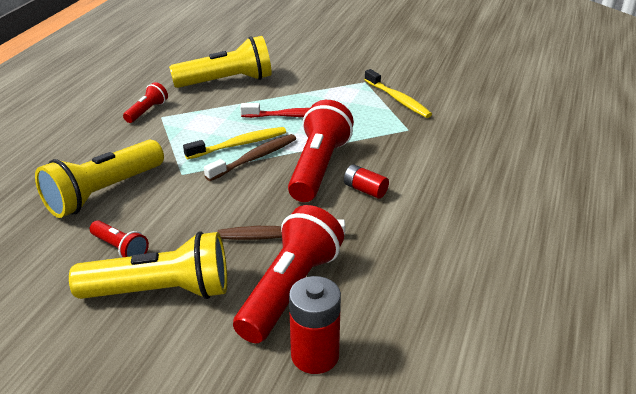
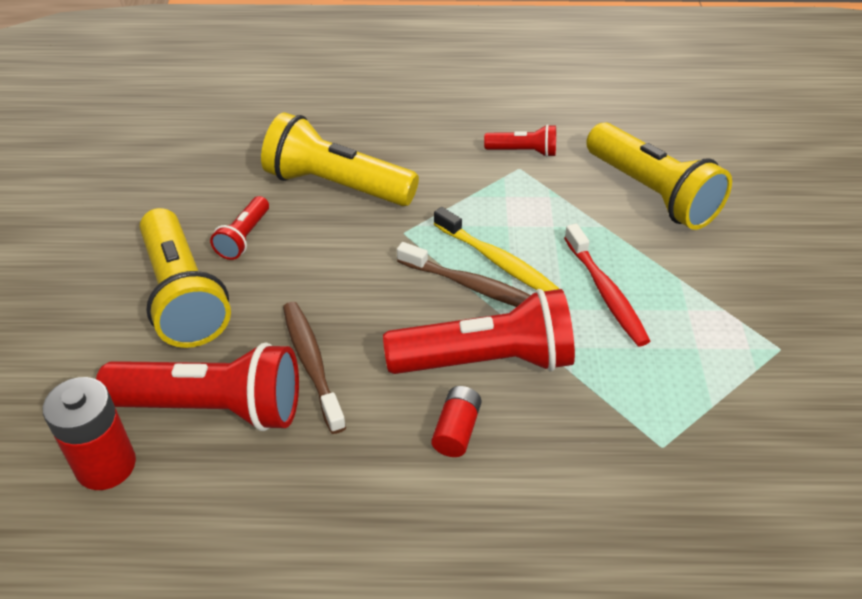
camera: 70 degrees right, 10 degrees up
yellow toothbrush [364,69,432,118] -> none

